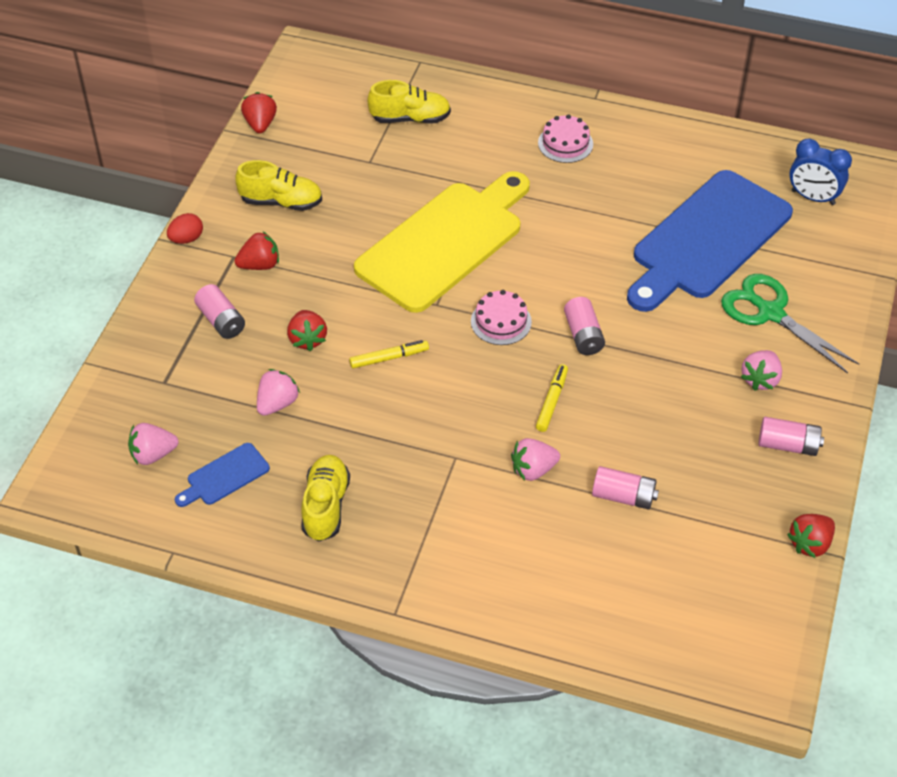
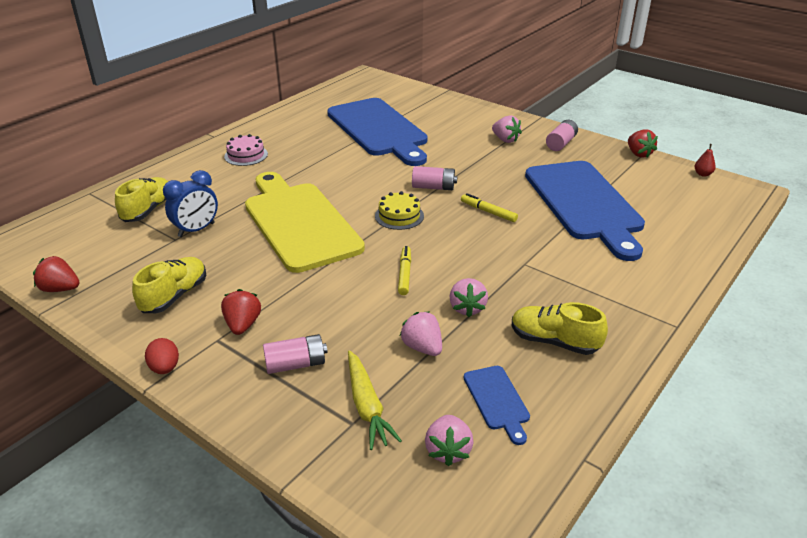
camera: 70 degrees left, 15 degrees down
red strawberry [287,310,327,351] -> none
pink cake [471,290,532,345] -> yellow cake [375,191,424,230]
pink strawberry [511,438,560,481] -> pink strawberry moved to [449,278,488,317]
pink battery [592,466,659,510] -> blue cutting board [525,161,645,261]
green scissors [721,274,859,374] -> none
blue clock [790,139,852,205] -> blue clock moved to [163,170,218,237]
none -> yellow carrot [348,351,402,450]
none -> red pear [694,144,716,177]

